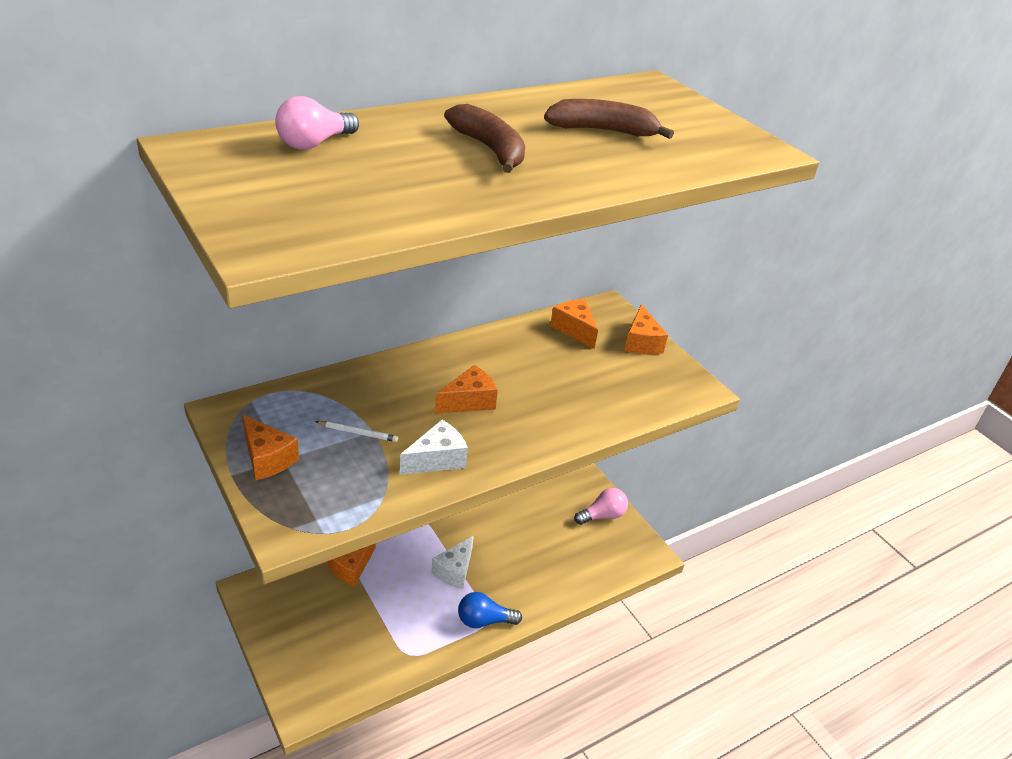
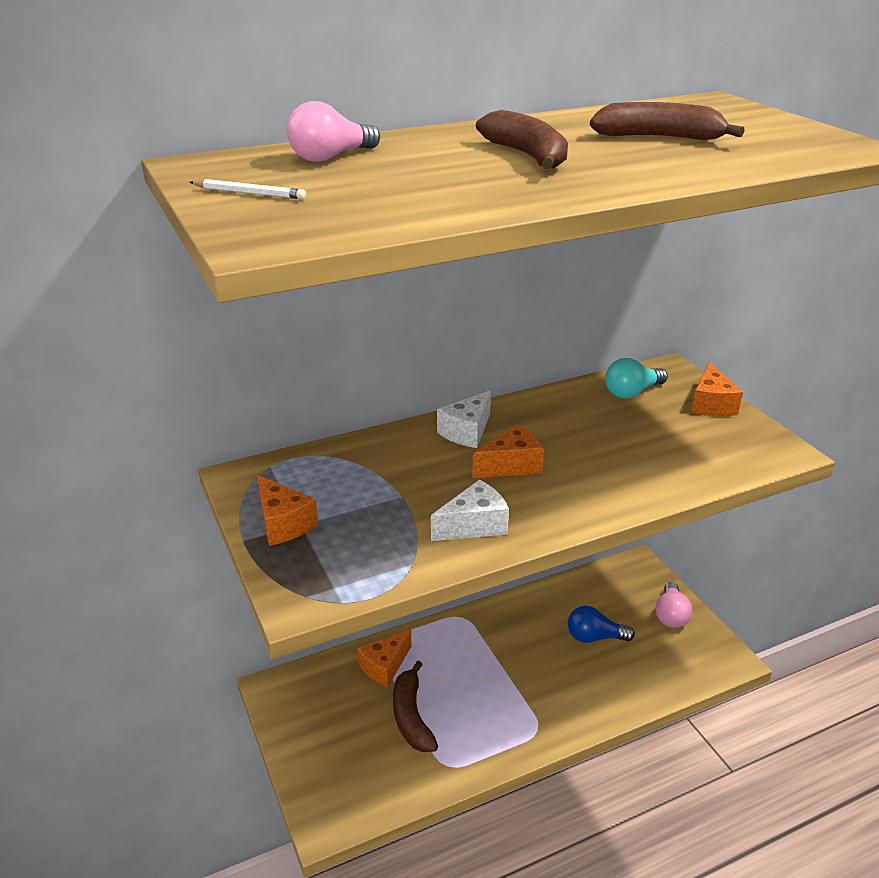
camera: 10 degrees right, 5 degrees down
white pencil [315,421,398,442] -> white pencil moved to [190,179,306,199]
white cheese [432,536,473,589] -> white cheese moved to [437,390,491,448]
blue light bulb [458,592,522,628] -> blue light bulb moved to [568,606,635,643]
orange cheese [550,299,598,349] -> turquoise light bulb [605,358,668,398]
pink light bulb [574,488,628,525] -> pink light bulb turned 120 degrees clockwise [655,582,692,628]
none -> brown banana [393,661,438,752]

